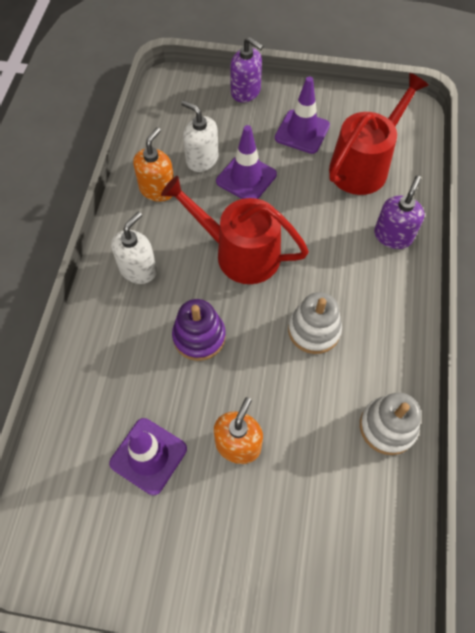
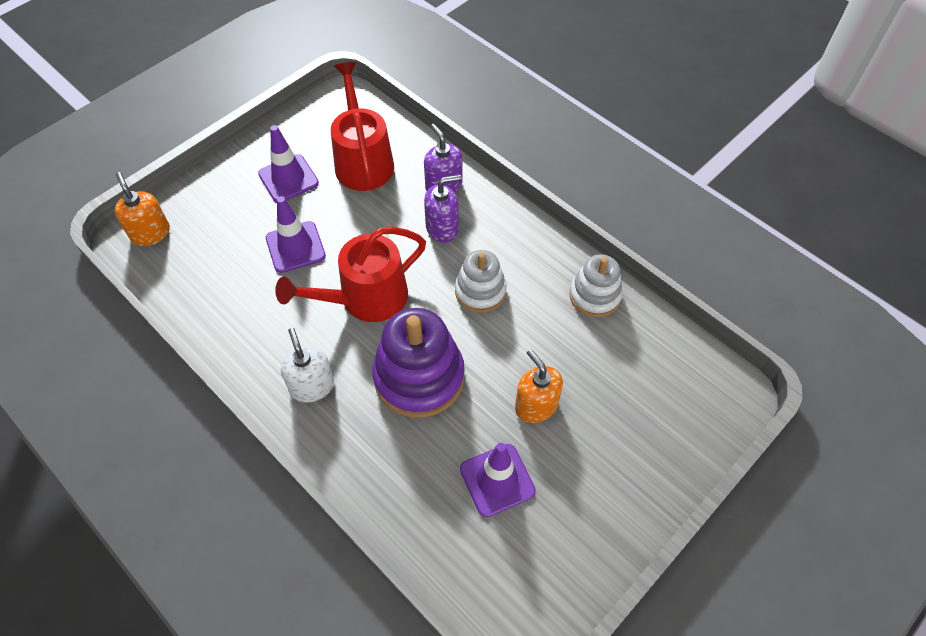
camera: 55 degrees left, 5 degrees down
orange soap dispenser [133,127,174,202] -> orange soap dispenser moved to [115,172,170,246]
purple stacking toy [172,299,226,361] -> purple stacking toy [372,308,465,418], size x1.65
white soap dispenser [181,100,219,172] -> none
purple soap dispenser [230,37,263,102] -> purple soap dispenser moved to [424,175,462,243]

